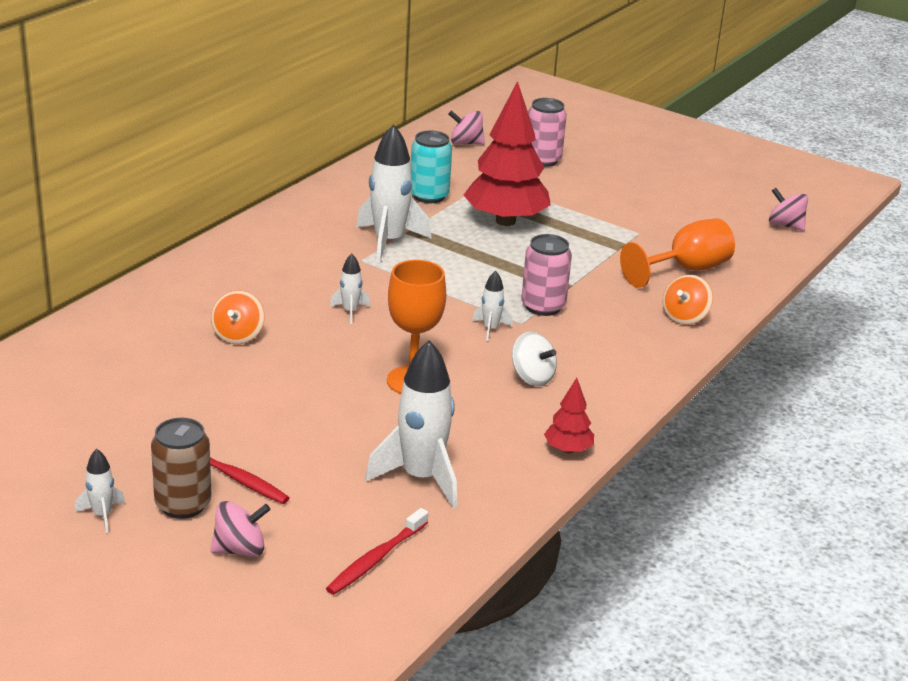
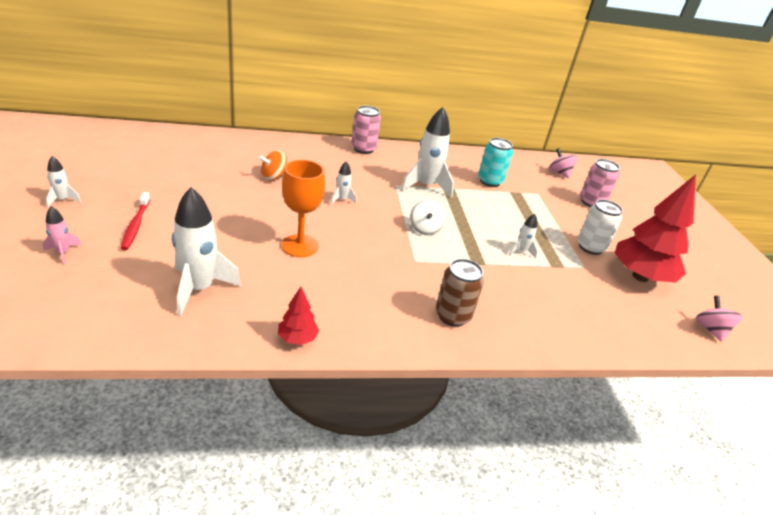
camera: 45 degrees right, 5 degrees up
brown can [151,418,212,519] -> brown can moved to [436,259,484,327]
pink spinning top [211,501,271,557] -> pink rocket [43,207,81,265]
red toothbrush [326,508,428,595] -> none
red tree [464,81,551,226] -> red tree moved to [615,174,696,283]
white rocket [472,271,513,341] -> white rocket moved to [509,214,538,258]
white spinning top [512,332,557,386] -> white spinning top moved to [410,199,446,235]
pink can [521,234,572,316] -> pink can moved to [351,106,381,154]
orange goblet [620,218,735,288] -> none
orange spinning top [663,275,713,325] -> none
none -> white can [577,199,623,255]

